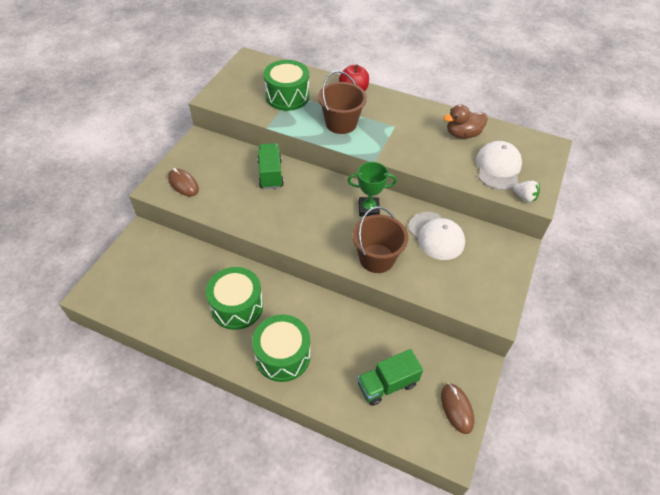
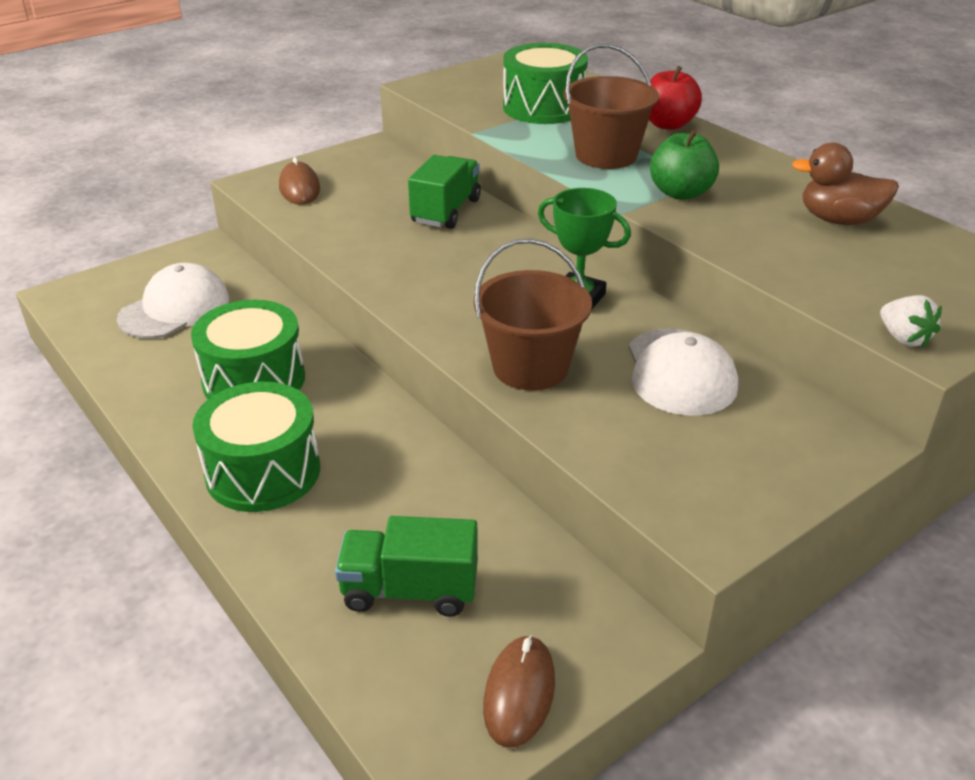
camera: 30 degrees right, 15 degrees down
white cap [476,141,522,190] -> white cap moved to [117,263,229,338]
none -> green apple [650,130,719,200]

